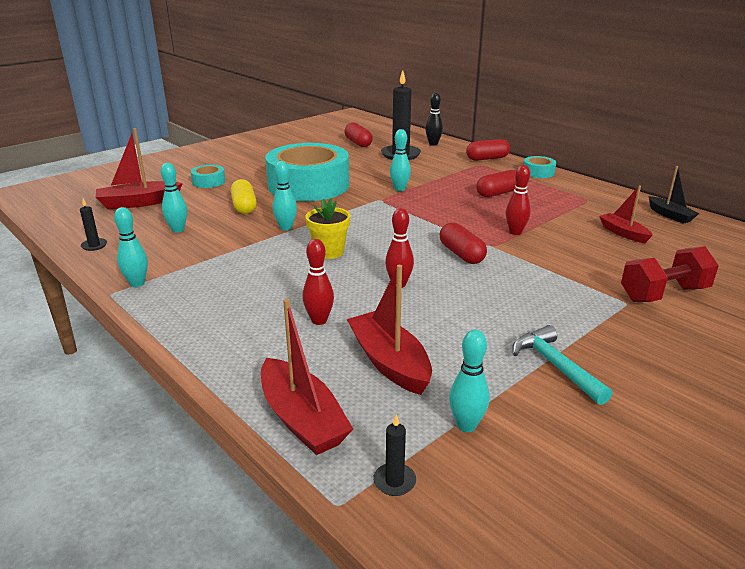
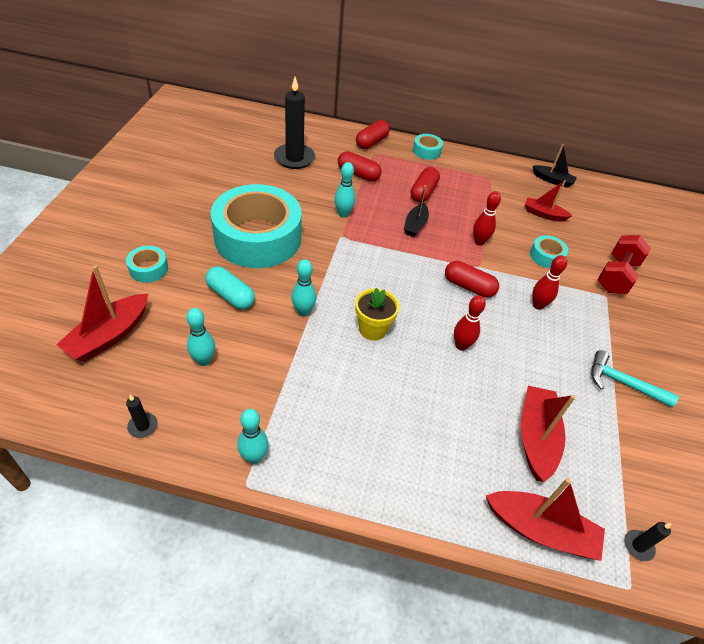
camera: 40 degrees left, 20 degrees up
yellow capsule [231,179,257,214] -> turquoise capsule [205,266,255,309]
red bowling pin [302,239,334,325] -> red bowling pin moved to [532,255,567,310]
red capsule [344,123,373,147] -> red capsule moved to [338,151,381,181]
red boat [347,265,432,395] -> red boat turned 75 degrees clockwise [521,386,576,482]
black bowling pin [425,93,443,146] -> none
turquoise bowling pin [449,330,490,432] -> none
none -> black boat [404,185,429,237]
none -> turquoise tape [530,235,568,268]

